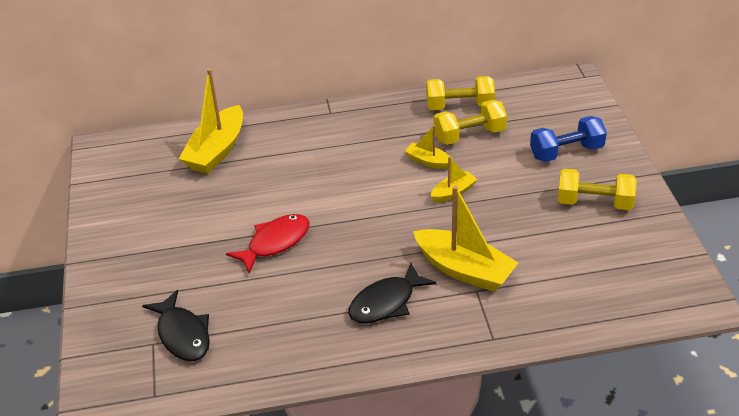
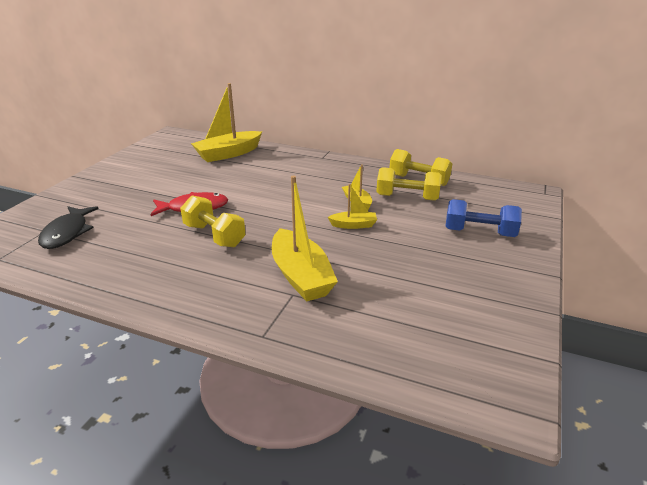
camera: 30 degrees right, 10 degrees down
black fish [348,263,437,324] -> none
yellow dumbbell [558,169,637,210] -> yellow dumbbell moved to [180,196,246,247]

